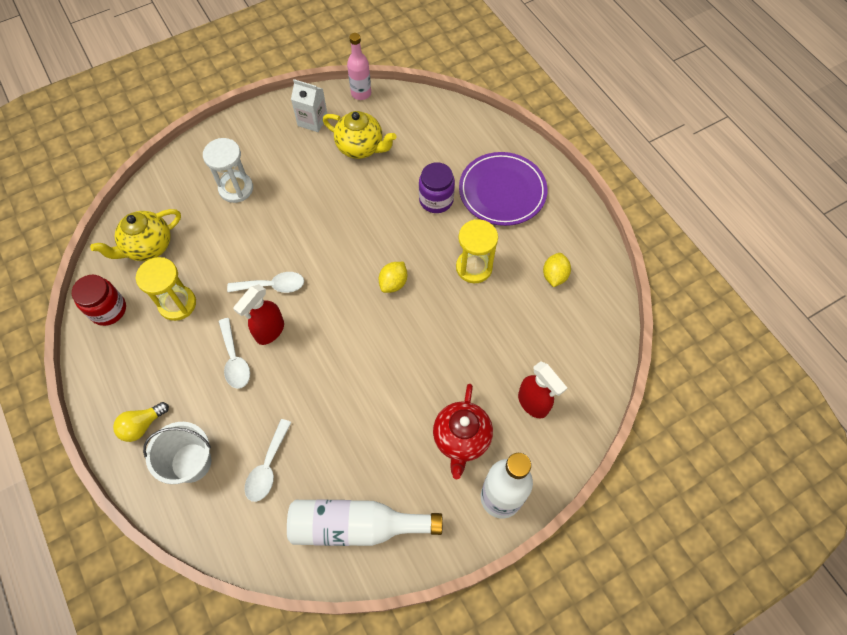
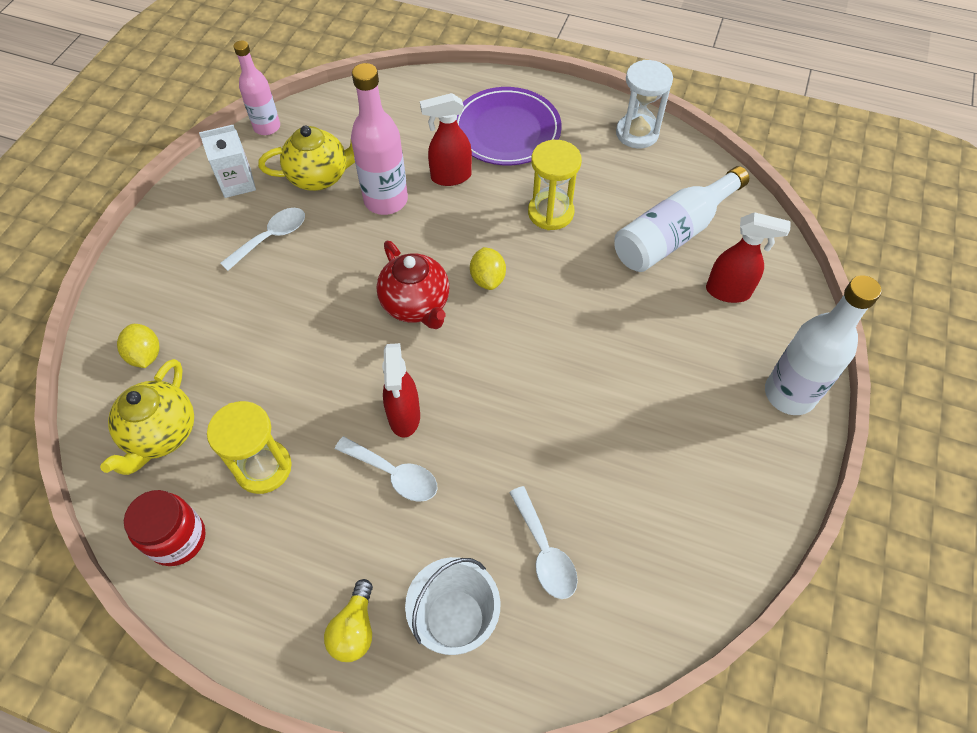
camera: 40 degrees left, 5 degrees down
white hourglass [203,138,253,203] -> white hourglass moved to [616,60,673,148]
white spoon [227,272,304,293] -> white spoon moved to [220,208,305,271]
white bottle [287,499,442,546] -> white bottle moved to [615,166,749,272]
purple jar [419,162,455,213] -> red spray bottle [420,93,472,186]
red teapot [433,384,493,479] -> red teapot moved to [376,241,450,329]
yellow lemon [543,253,571,287] -> yellow lemon moved to [117,324,159,368]
none -> pink bottle [351,63,408,215]

